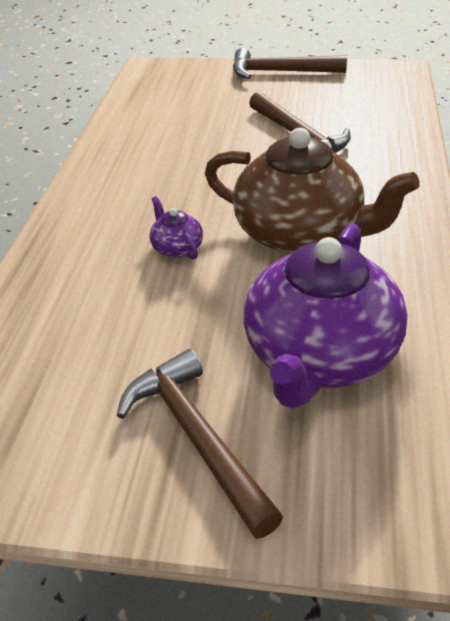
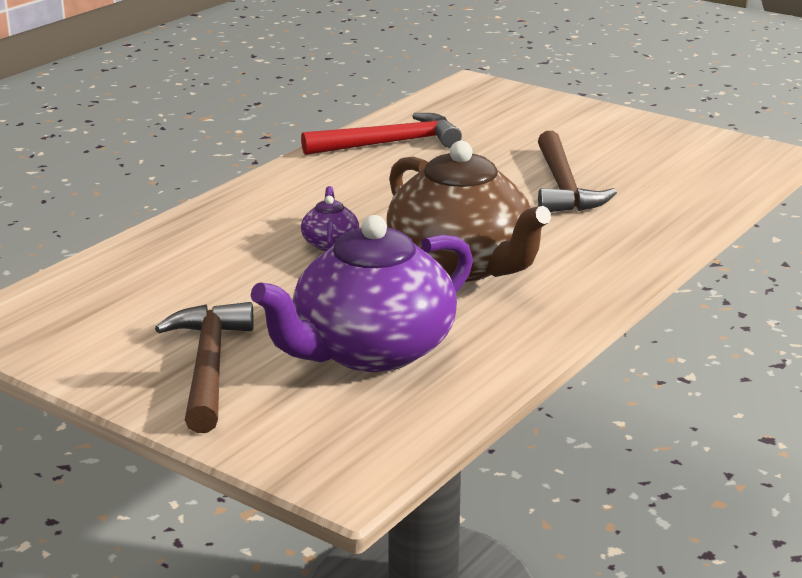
camera: 25 degrees right, 15 degrees down
brown hammer [233,48,347,79] -> none
none -> red hammer [301,113,462,155]

